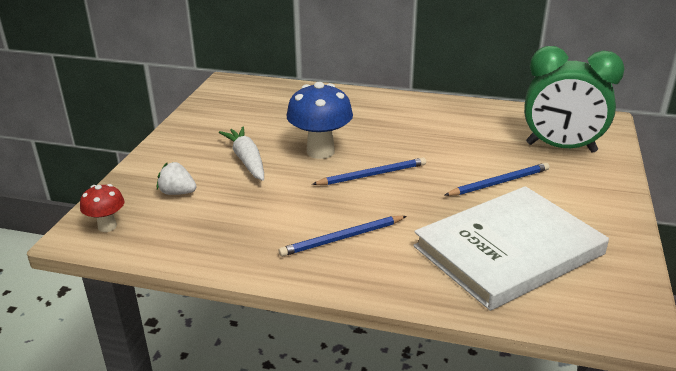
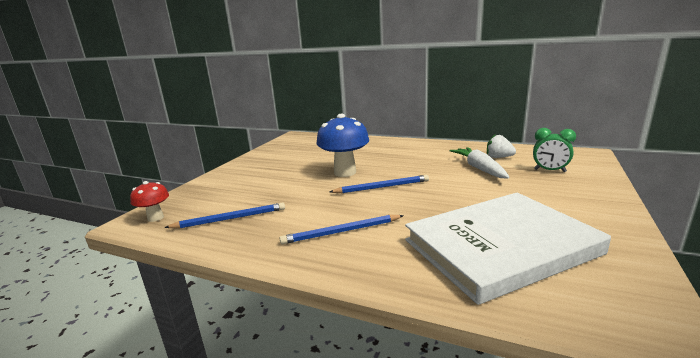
camera: 10 degrees right, 10 degrees down
white strawberry [157,162,197,195] -> white strawberry moved to [487,134,516,158]
white carrot [219,126,264,181] -> white carrot moved to [449,147,510,178]
blue pencil [445,163,549,196] -> blue pencil moved to [164,203,285,228]
green clock [524,46,625,153] -> green clock [533,128,576,172], size x0.49

